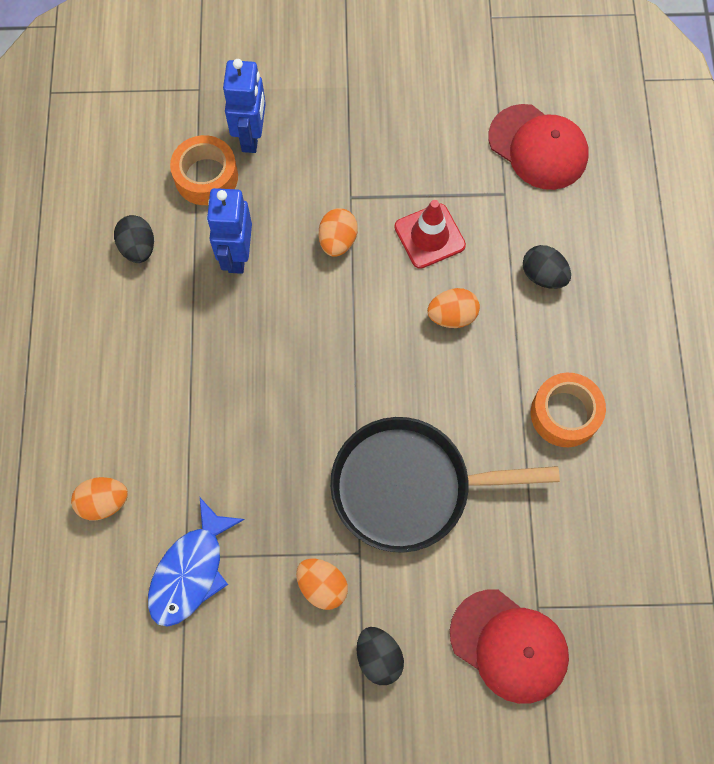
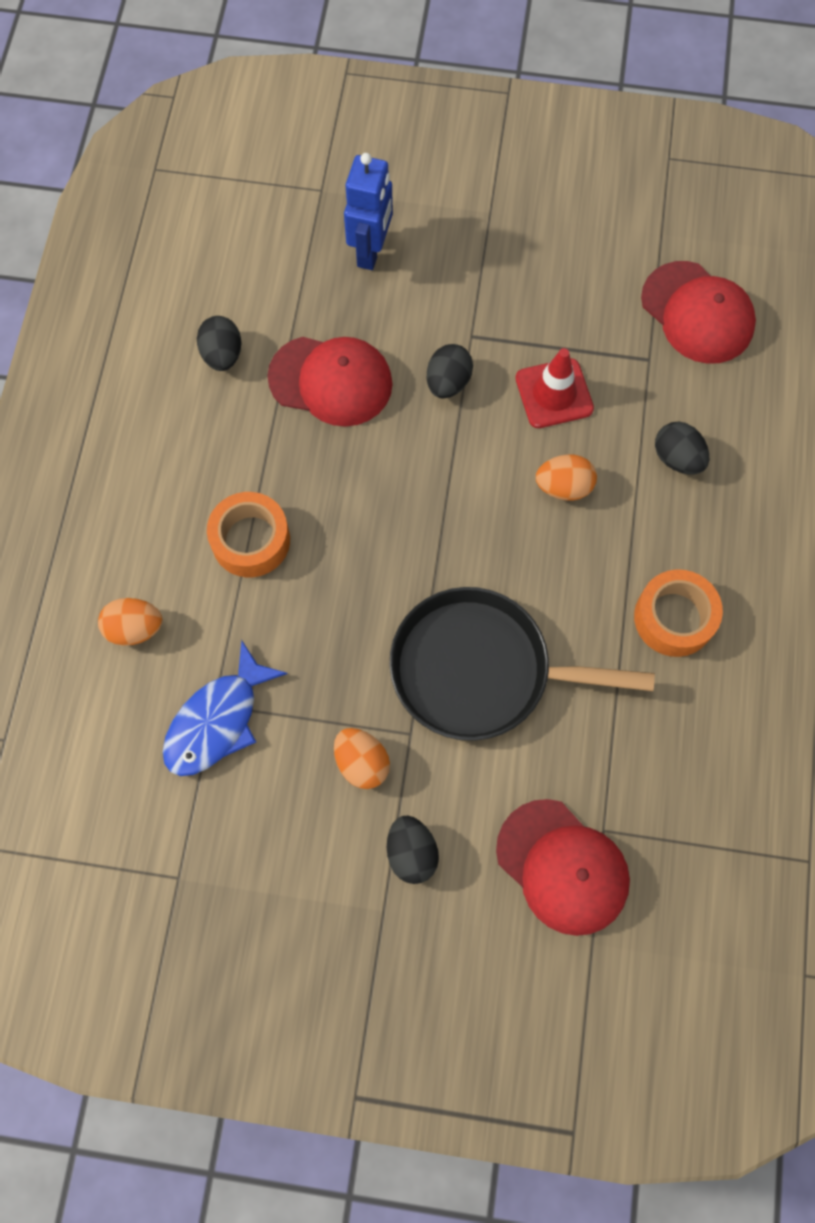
camera: 10 degrees right, 0 degrees up
orange tape [170,135,238,205] -> orange tape moved to [207,492,290,577]
blue robot [207,188,252,274] -> red cap [267,337,393,427]
orange egg [319,208,358,257] -> black egg [427,344,473,399]

